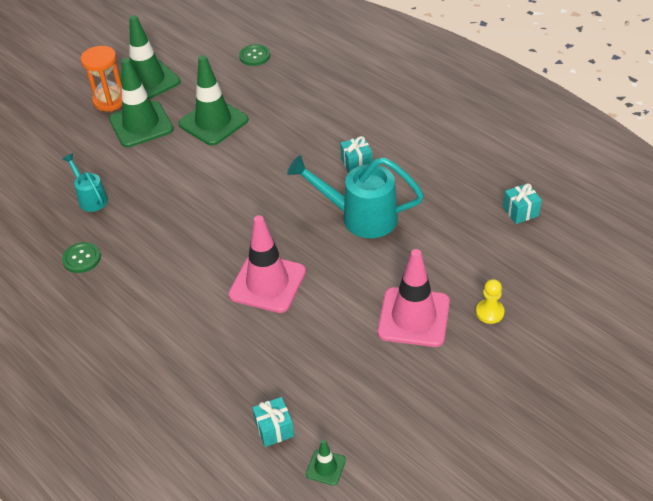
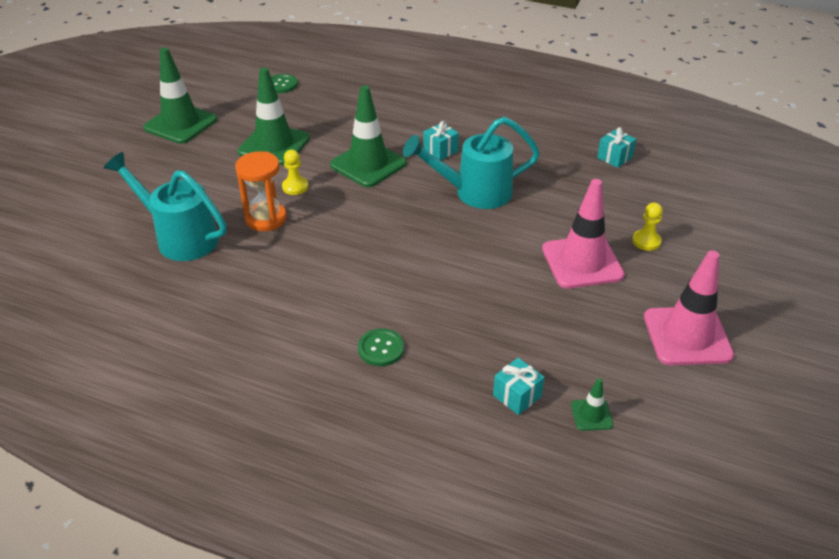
camera: 25 degrees left, 5 degrees down
green button [62,242,101,273] -> green button moved to [358,329,404,366]
turquoise watering can [63,153,108,212] -> turquoise watering can [104,152,227,261], size x1.82
orange hourglass [81,46,122,111] -> orange hourglass moved to [235,151,287,231]
green traffic cone [109,58,174,147] -> green traffic cone moved to [330,86,407,187]
pink traffic cone [228,215,306,313] -> pink traffic cone moved to [644,250,734,365]
none -> yellow pawn [282,150,308,195]

